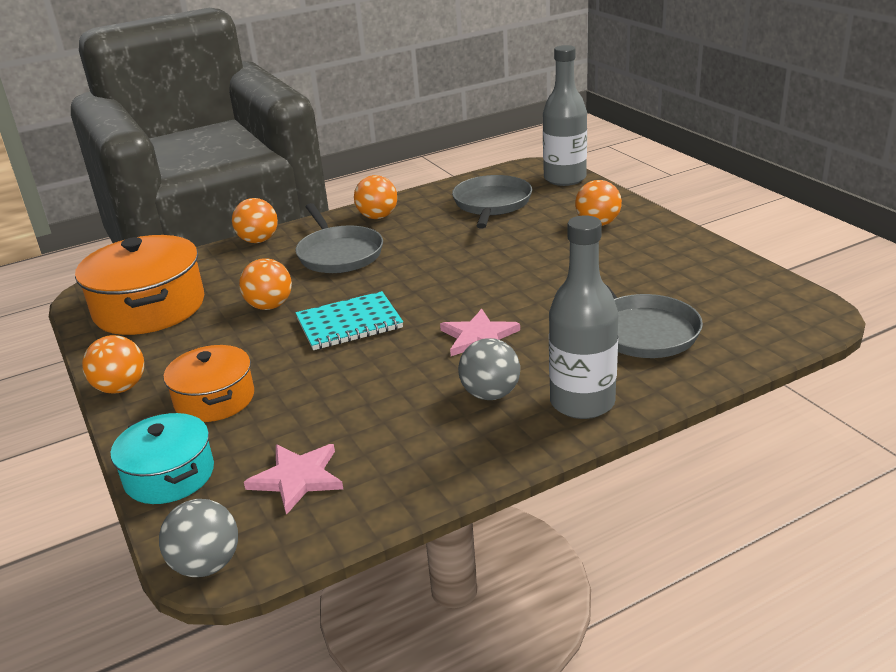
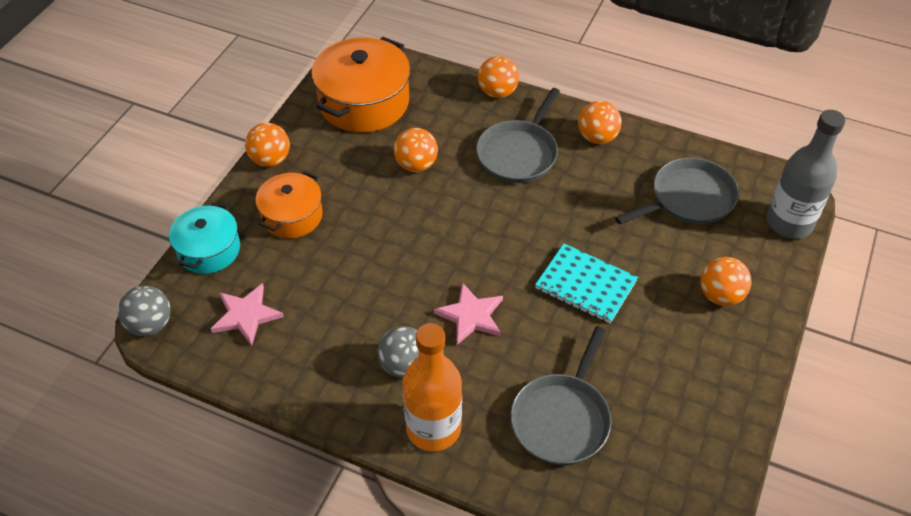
camera: 50 degrees right, 20 degrees up
turquoise notebook [296,291,403,350] -> turquoise notebook moved to [535,244,638,323]
grey bottle [549,215,618,419] -> orange bottle [402,323,462,451]

